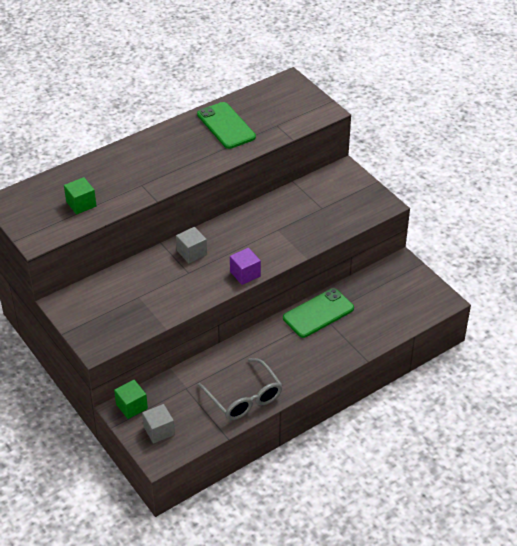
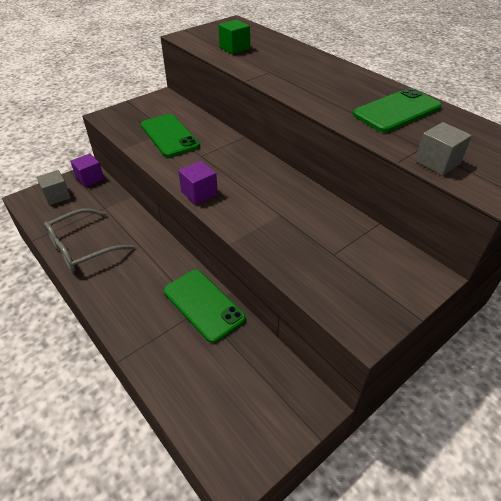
camera: 85 degrees right, 0 degrees up
green cube [114,380,148,419] -> purple cube [70,153,104,187]
grey cube [176,227,207,263] -> grey cube moved to [415,122,472,176]
none -> green phone [141,114,200,157]

